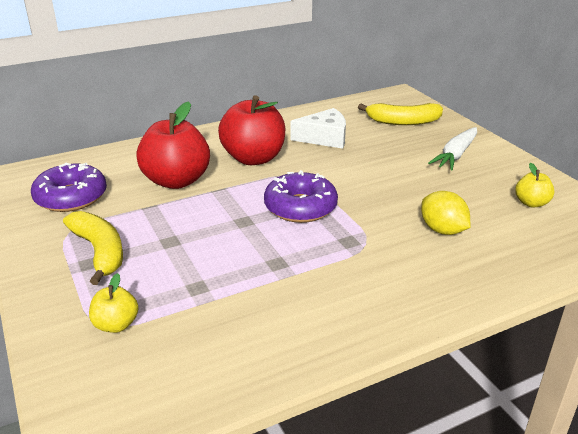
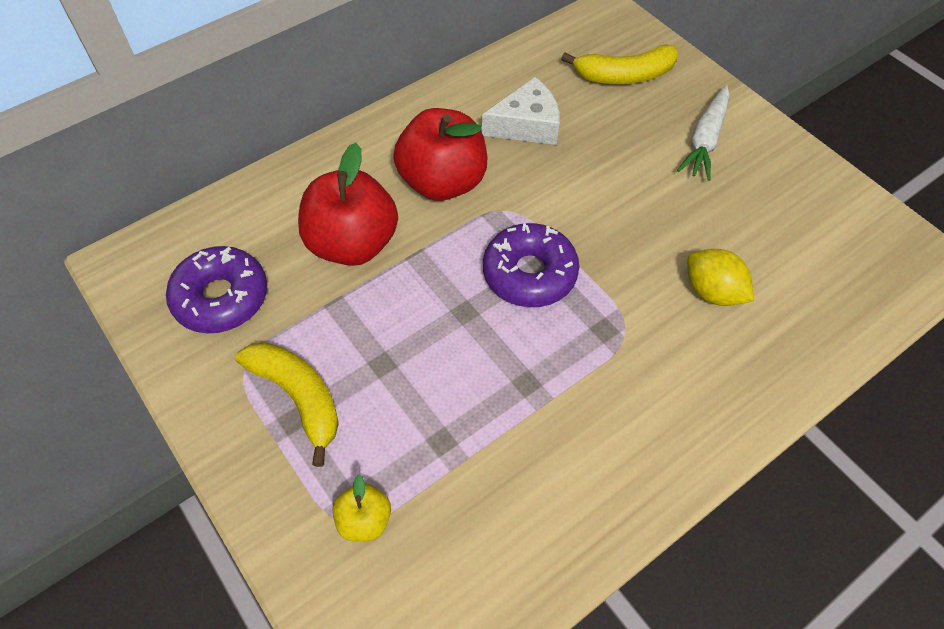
camera: 10 degrees left, 25 degrees up
yellow apple [515,163,554,208] -> none

